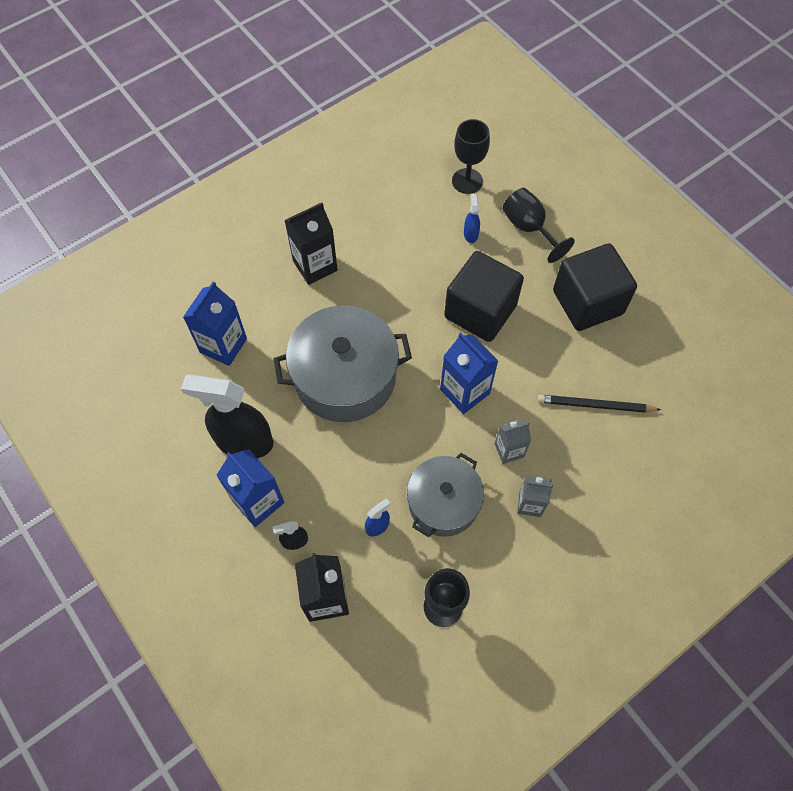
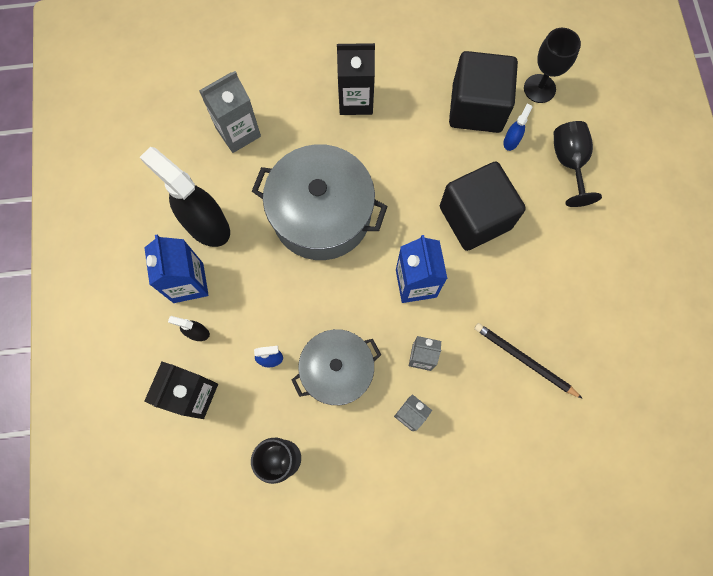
camera: 30 degrees right, 10 degrees up
blue carton [183,281,247,366] -> grey carton [199,71,261,153]
black cube [553,243,637,331] -> black cube moved to [449,51,518,133]

